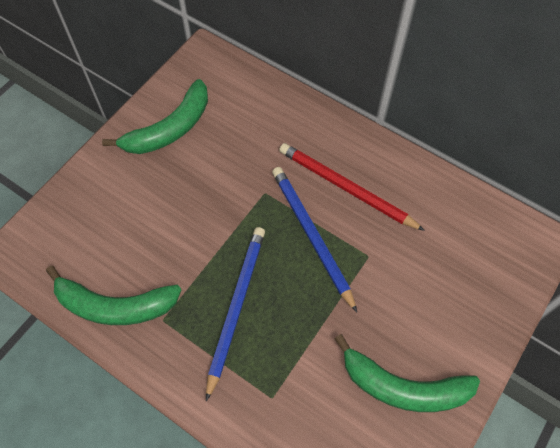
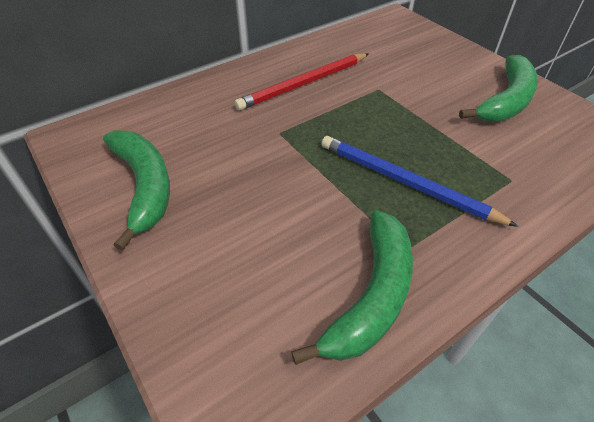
camera: 70 degrees left, 15 degrees down
blue pencil [272,167,357,312] -> none

